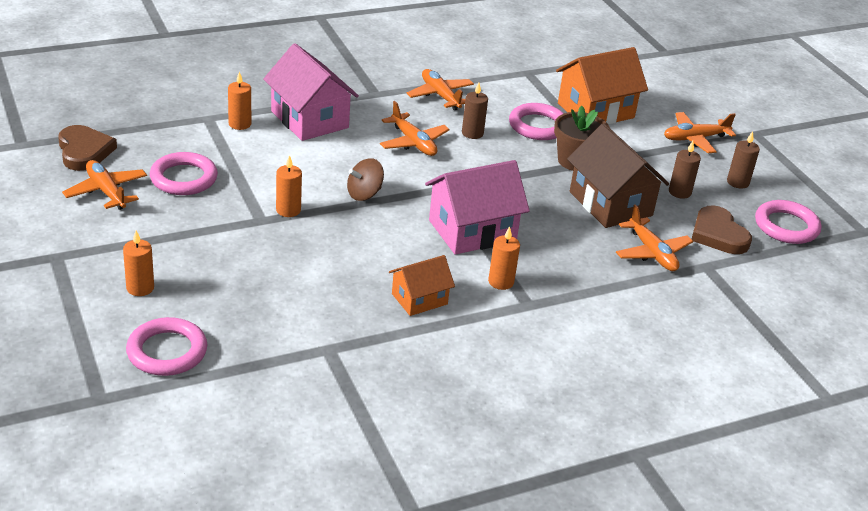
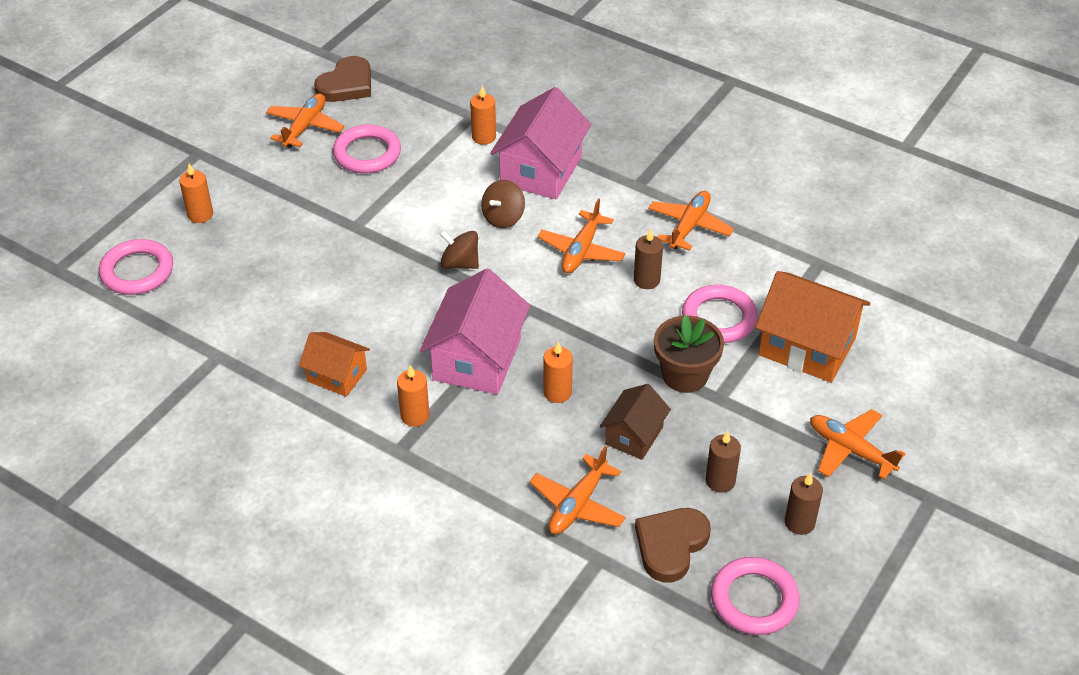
camera: 60 degrees right, 10 degrees up
orange candle [276,155,302,217] -> orange candle moved to [543,341,573,403]
pink house [425,160,530,255] -> pink house turned 75 degrees clockwise [420,269,530,394]
brown house [567,123,669,228] -> brown house [600,384,671,460], size x0.58
none -> brown spinning top [481,180,525,228]

